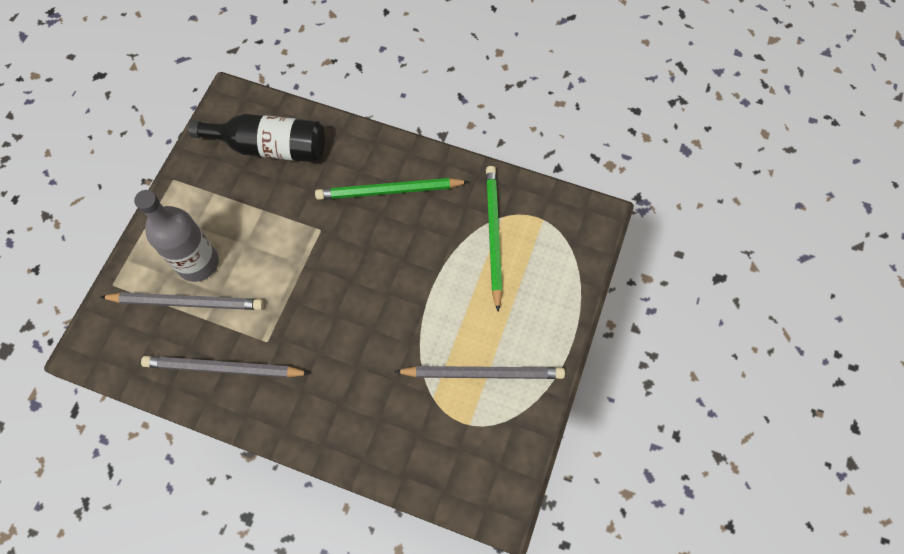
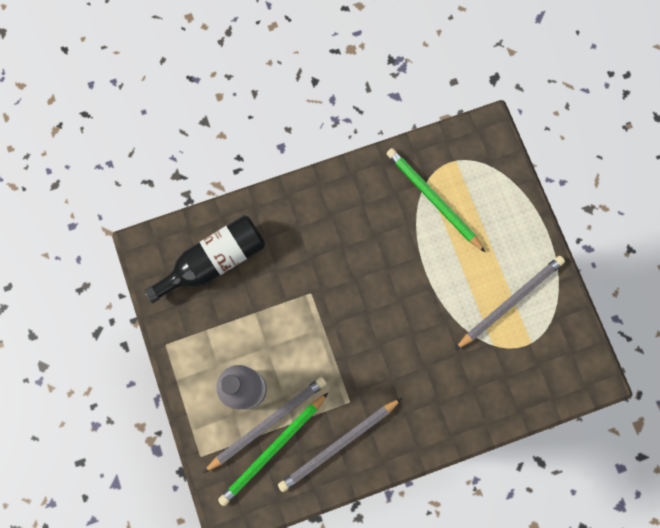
camera: 40 degrees left, 10 degrees up
green pencil [315,178,470,200] -> green pencil moved to [218,393,328,506]

